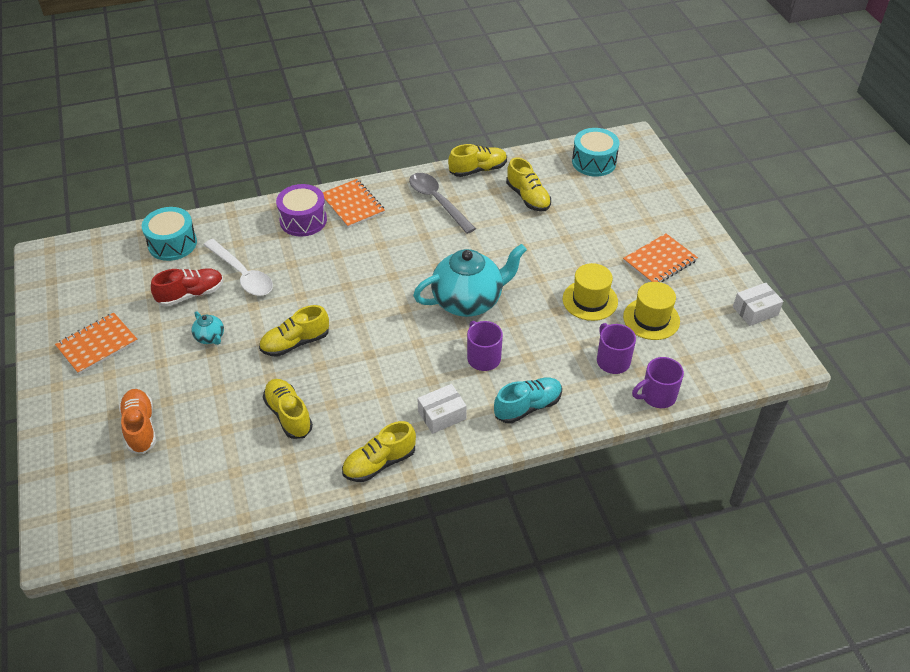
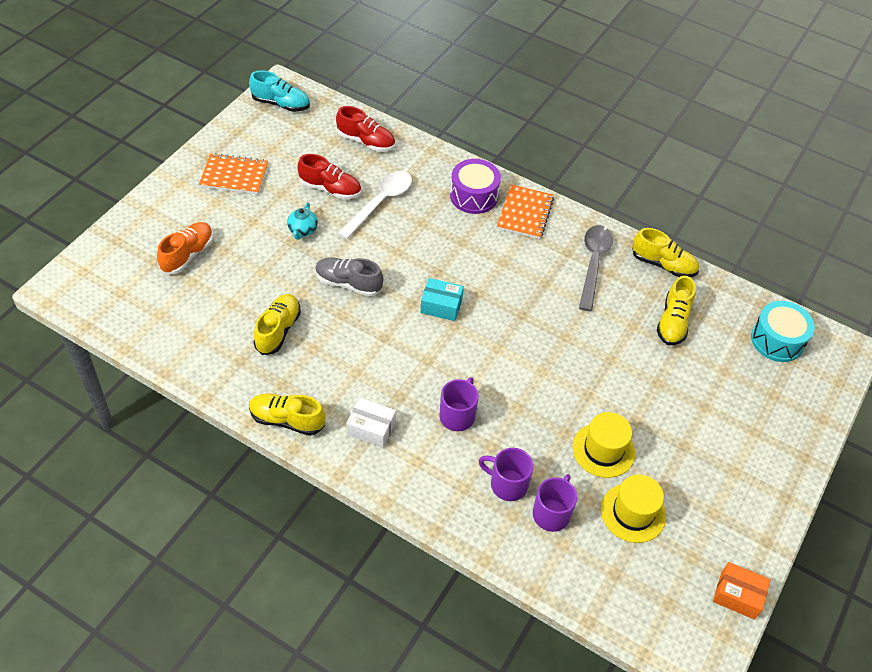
camera: 45 degrees right, 5 degrees up
turquoise drum [142,207,197,261] -> red shoe [336,106,395,152]
white spoon [204,239,273,296] -> white spoon turned 150 degrees counterclockwise [338,171,412,239]
yellow shoe [259,305,329,357] -> grey shoe [315,257,383,296]
turquoise teapot [413,244,527,317] -> none
turquoise shoe [494,377,562,424] -> turquoise shoe moved to [249,70,310,112]
orange notebook [623,233,698,282] -> none
purple mug [632,357,684,408] -> purple mug moved to [478,448,534,501]
white box [733,283,783,326] -> orange box [713,562,771,619]
none -> turquoise box [420,278,464,321]

